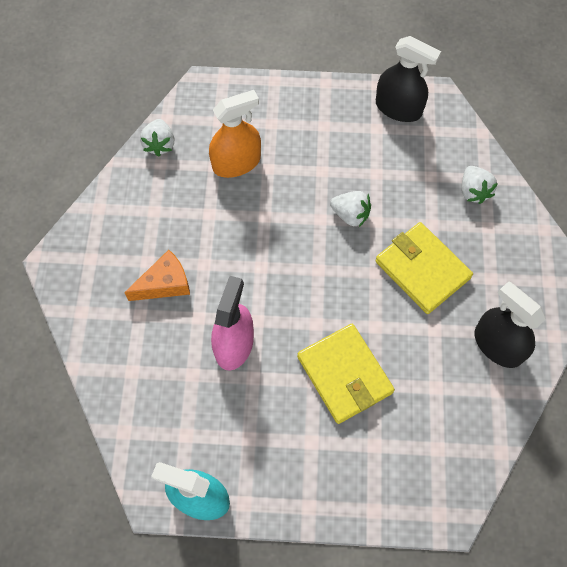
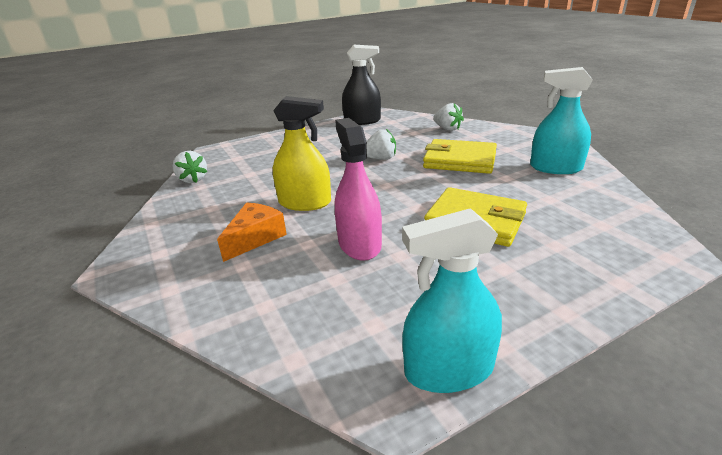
camera: 30 degrees left, 35 degrees down
orange spray bottle [209,90,261,178] -> none
black spray bottle [474,281,546,368] -> turquoise spray bottle [530,67,593,174]
none -> yellow spray bottle [273,96,331,211]

